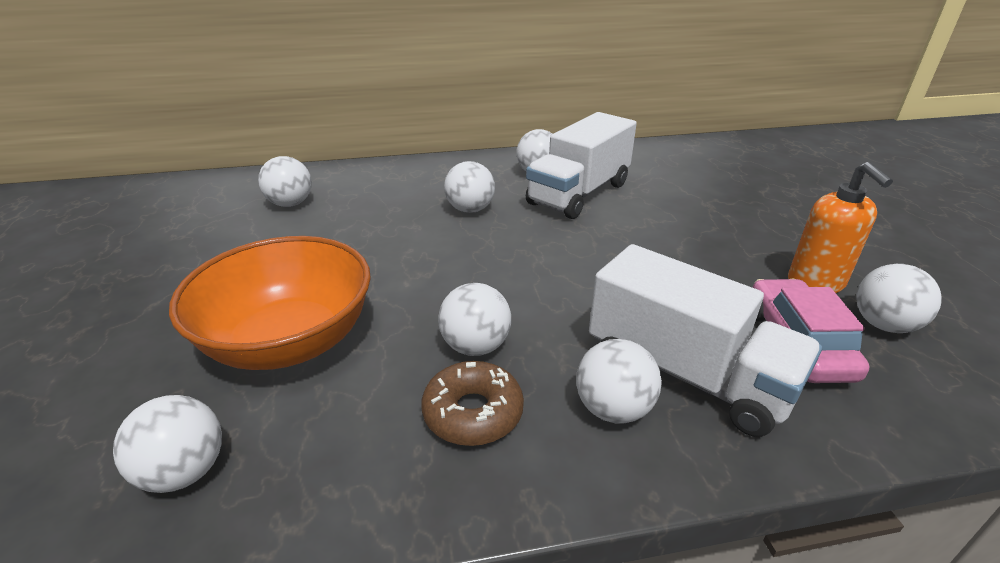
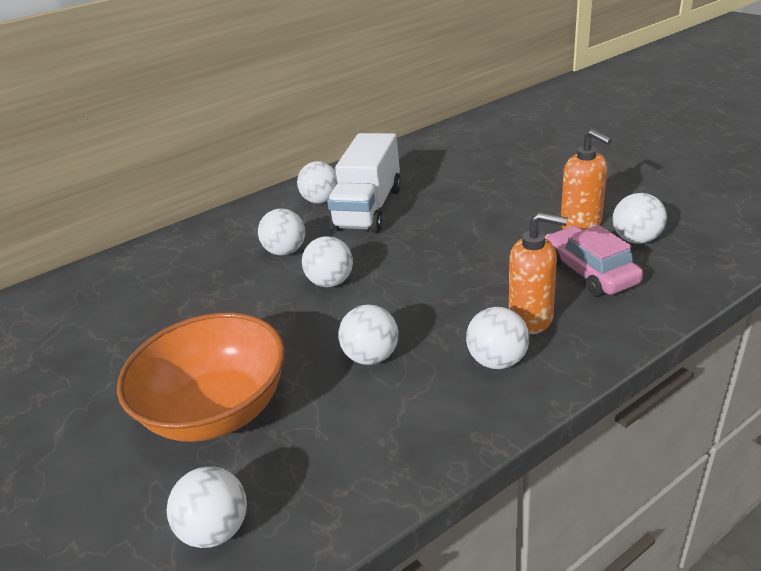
camera: 20 degrees left, 0 degrees up
white ball [258,156,312,207] -> white ball moved to [302,236,353,287]
brown donut [421,361,524,446] -> none
white truck [589,244,822,437] -> orange soap dispenser [509,212,568,334]

